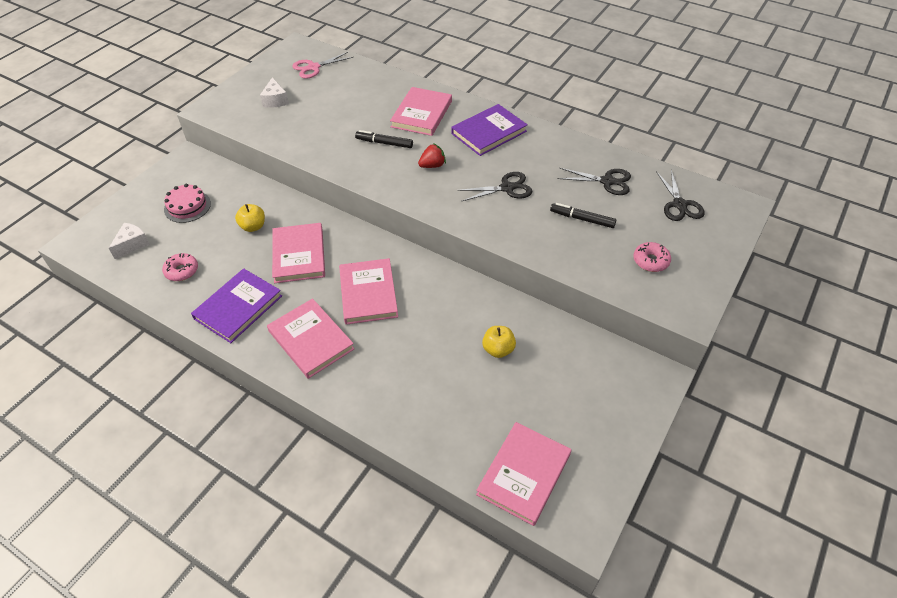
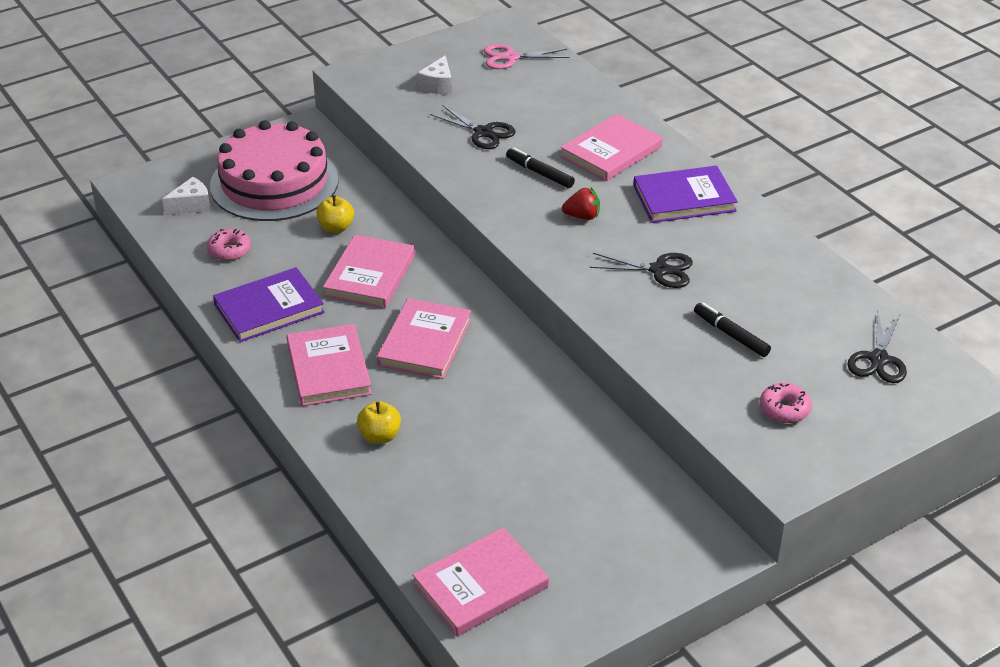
camera: 25 degrees right, 10 degrees down
pink cake [164,184,211,223] -> pink cake [210,120,339,221], size x2.14
yellow apple [482,326,516,358] -> yellow apple moved to [357,401,401,444]
black scissors [557,168,631,195] -> black scissors moved to [430,105,516,149]

